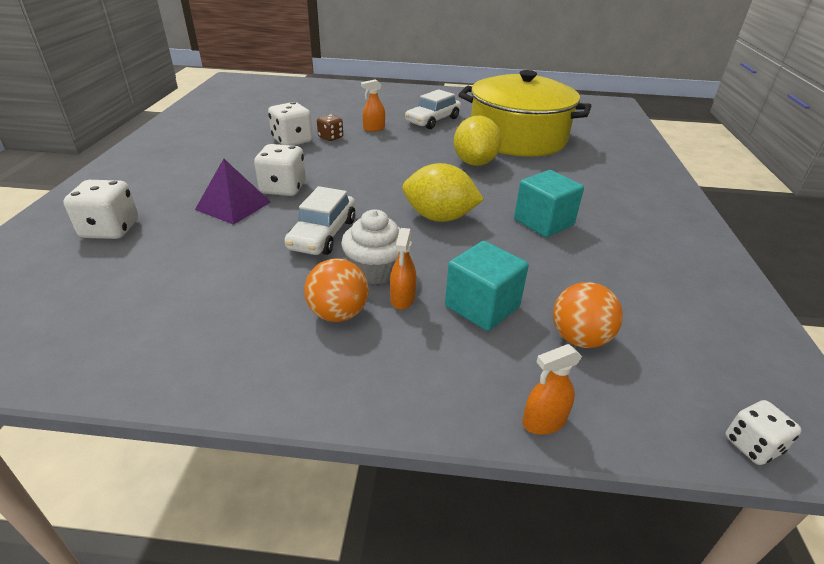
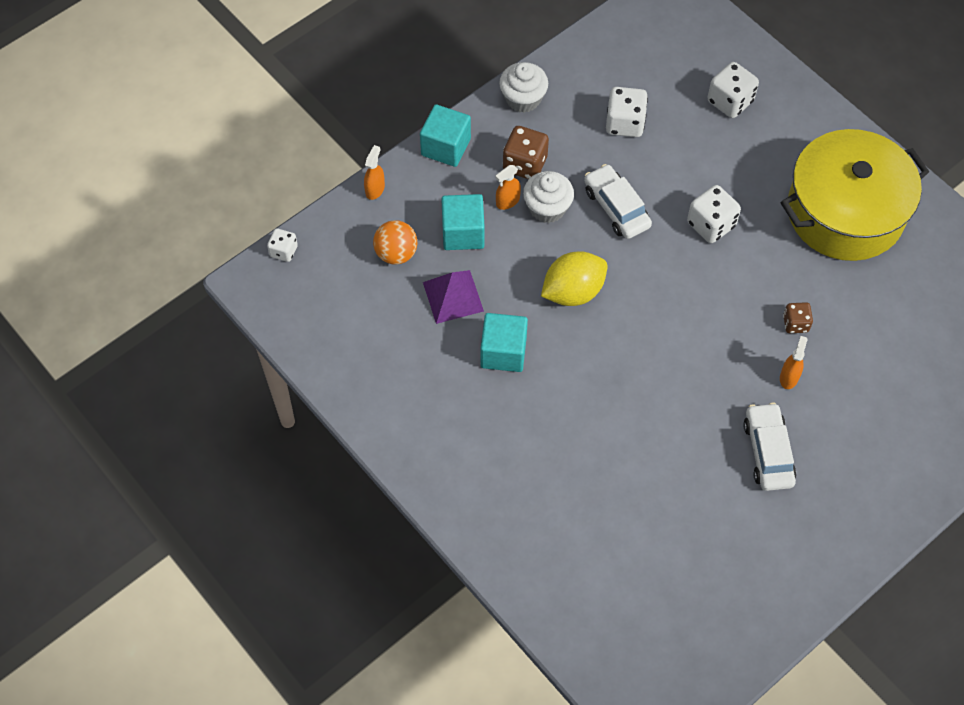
camera: 135 degrees right, 25 degrees up
purple pyramid [195,159,271,225] -> purple pyramid moved to [423,270,484,324]
white dice [268,102,313,146] -> white dice moved to [606,87,648,137]
orange ball [304,258,369,322] -> brown dice [503,126,549,179]
orange spray bottle [390,228,416,310] -> orange spray bottle turned 90 degrees counterclockwise [495,165,521,210]
yellow lemon [454,115,502,166] -> none
yellow pot [458,70,591,157] -> yellow pot moved to [780,129,929,261]
none -> turquoise cube [420,104,471,167]
none -> white cupcake [499,62,548,113]

